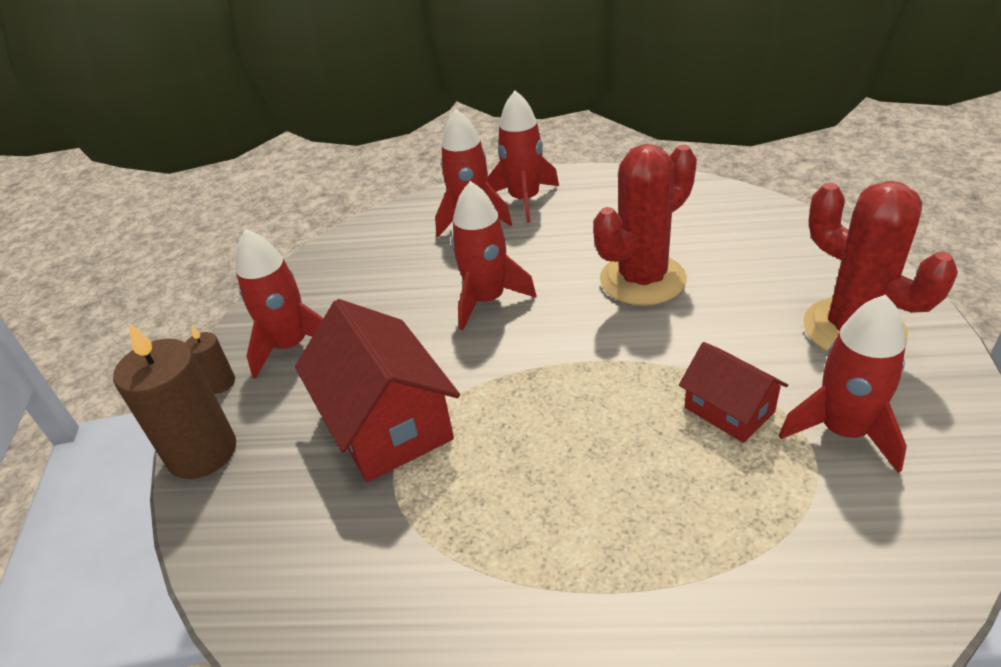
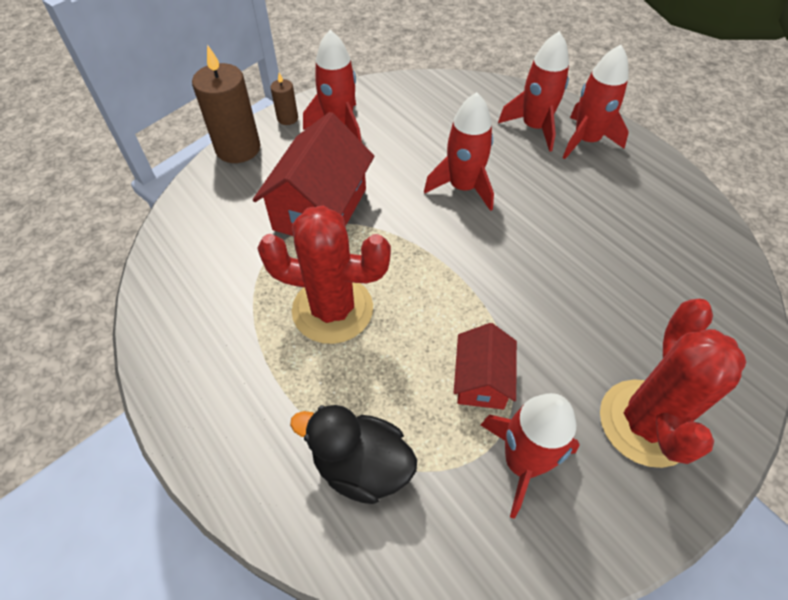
camera: 45 degrees right, 15 degrees up
red cactus [593,144,697,306] -> red cactus moved to [257,205,391,344]
none -> black duck [290,405,417,504]

